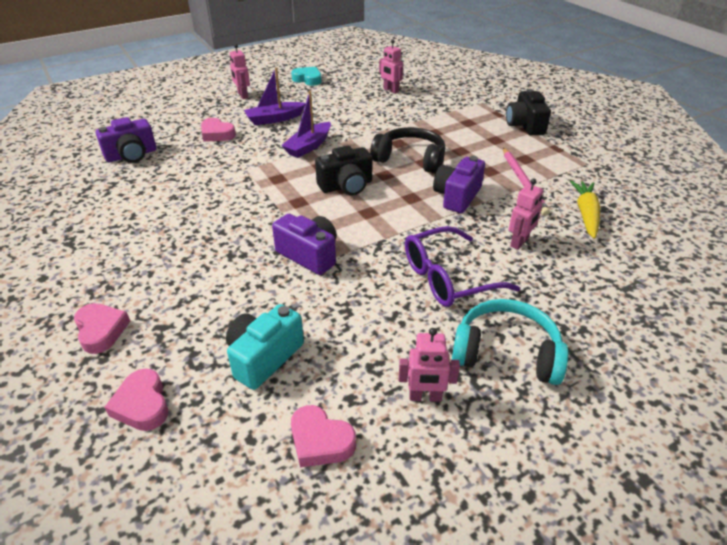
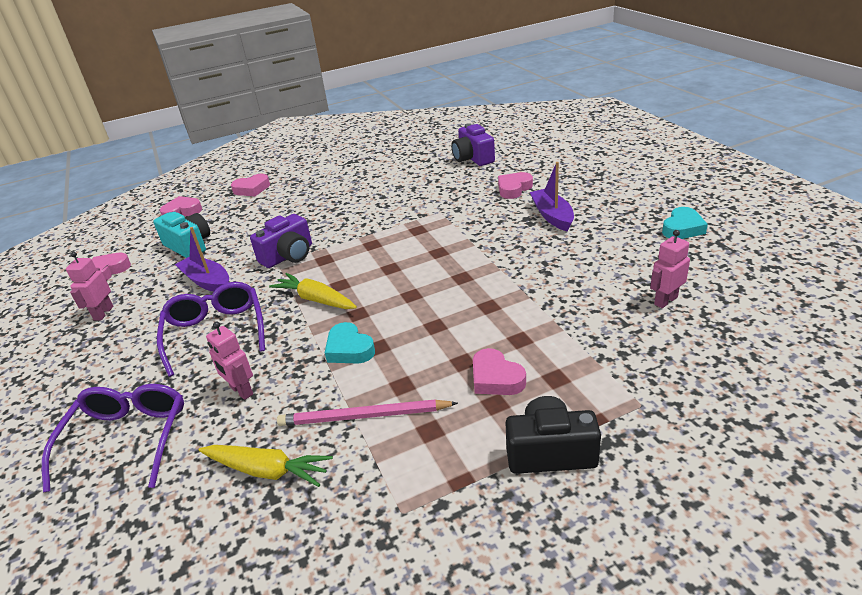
camera: 100 degrees right, 5 degrees down
pink robot [230,44,250,99] -> none
purple boat [281,91,331,158] -> purple boat moved to [175,227,229,292]
black camera [315,146,373,196] -> none
black headphones [370,127,445,174] -> none
purple camera [433,156,485,213] -> turquoise heart [325,322,375,364]
turquoise headphones [452,299,568,385] -> none
none -> purple glasses [42,384,184,492]
none -> yellow carrot [269,273,357,309]
none -> pink heart [473,348,526,395]

